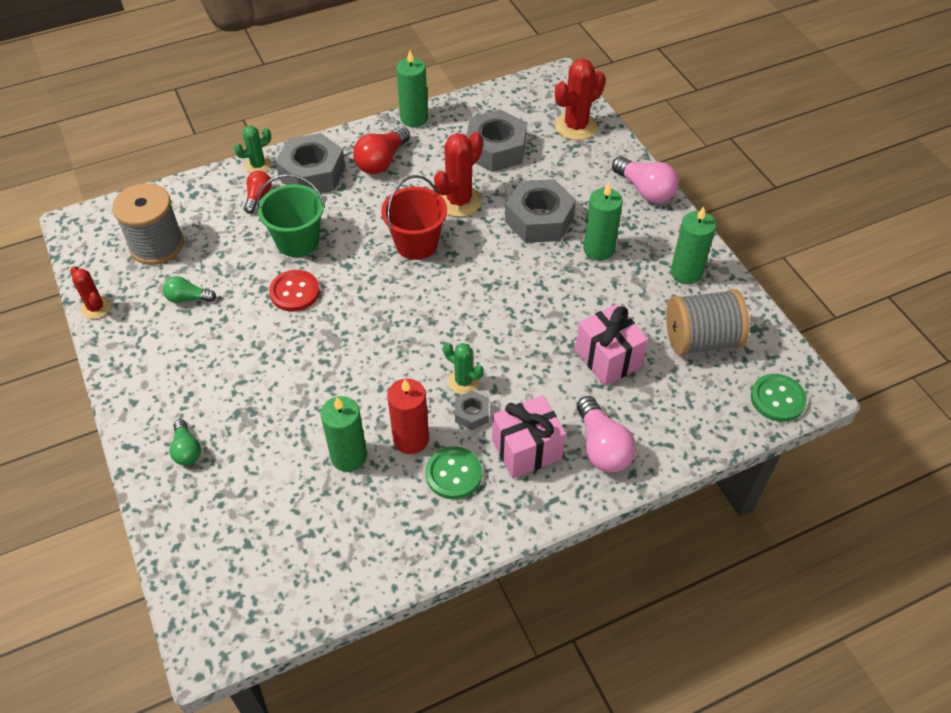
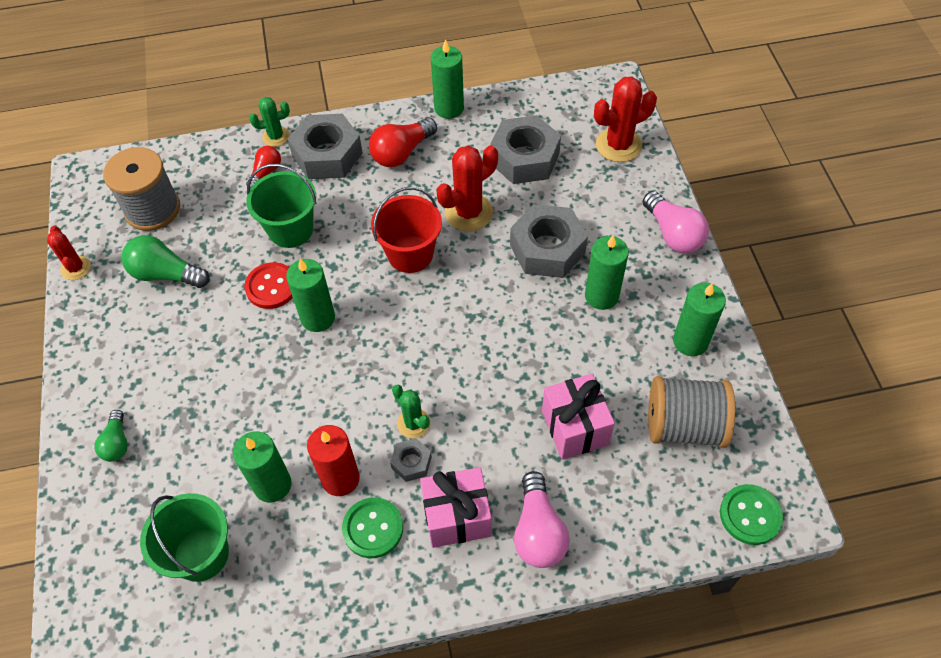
camera: 15 degrees right, 5 degrees up
green light bulb [163,276,216,303] -> green light bulb [121,235,209,288], size x1.65
none -> green bucket [140,493,229,582]
none -> green candle [286,259,335,332]

